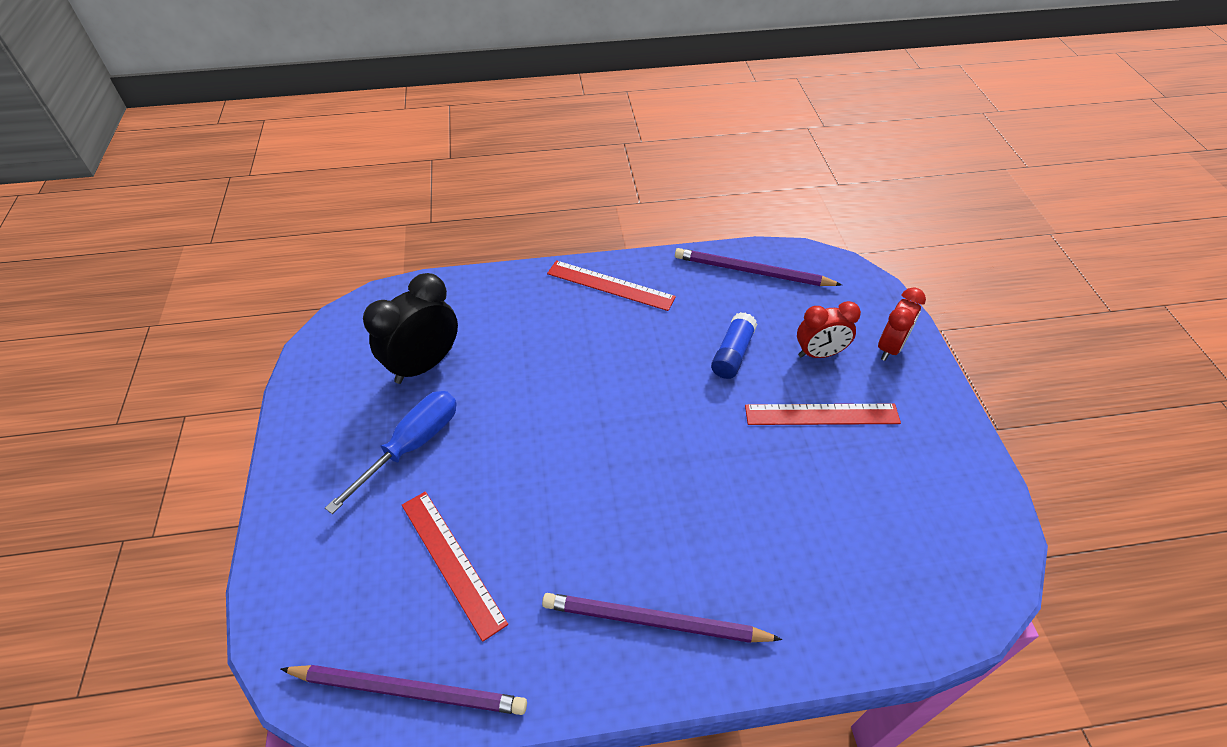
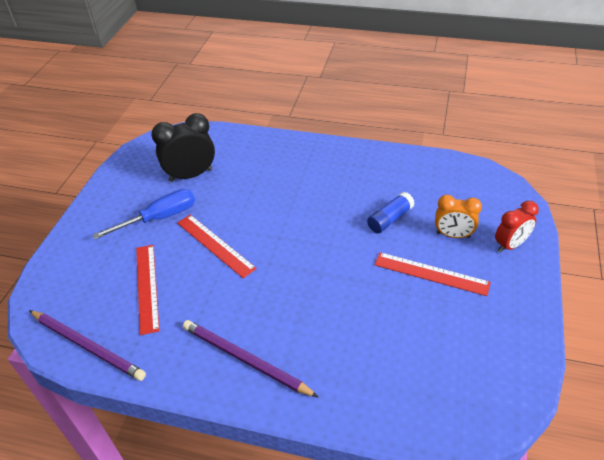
camera: 25 degrees right, 5 degrees down
red ruler [547,260,676,311] -> red ruler moved to [177,215,257,278]
purple pencil [675,248,842,286] -> none
red clock [797,301,861,358] -> orange clock [435,195,482,238]

